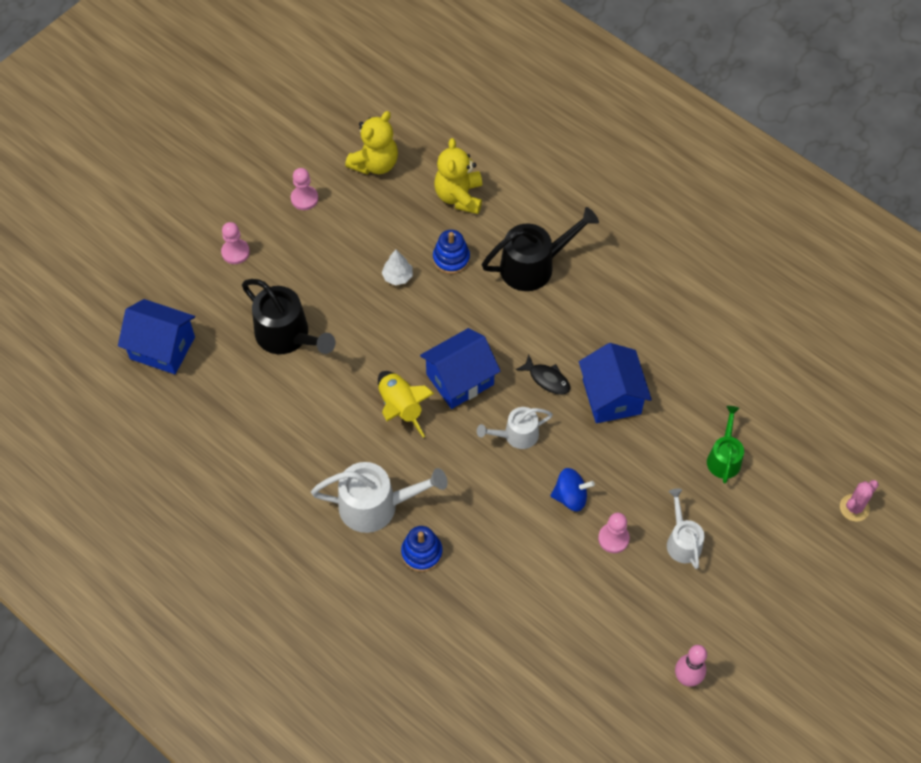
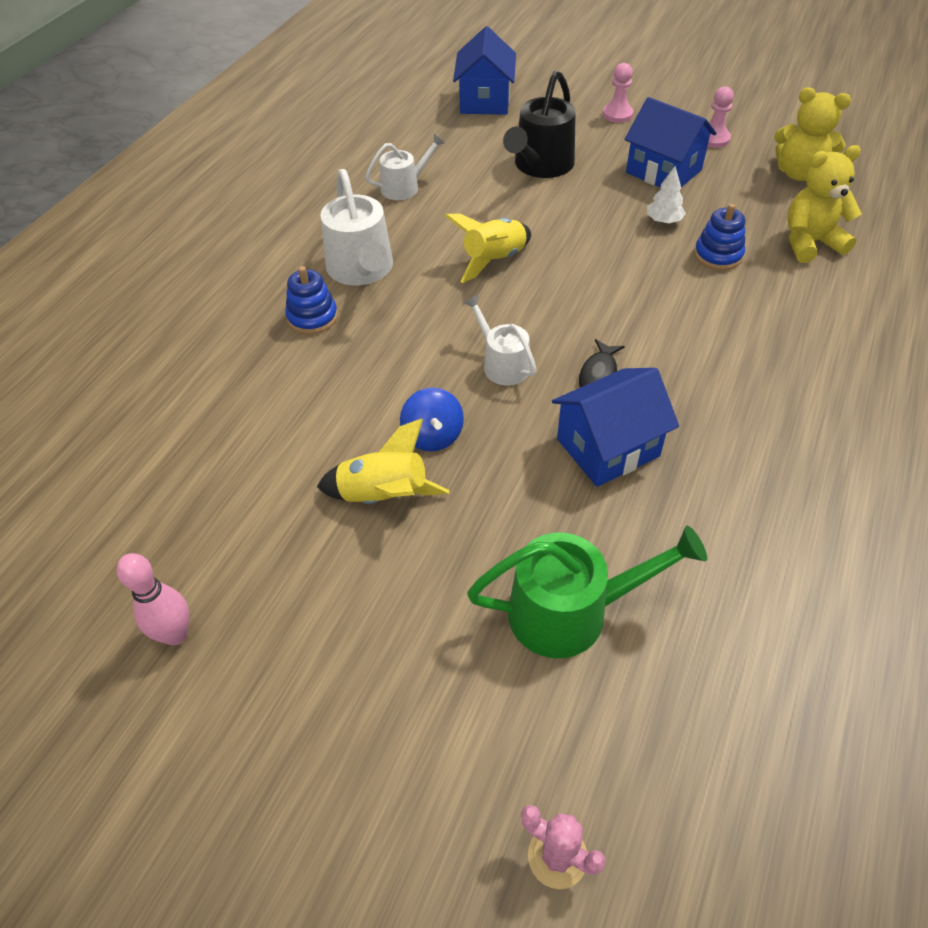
camera: 75 degrees right, 10 degrees down
blue house [420,328,501,409] -> blue house moved to [625,97,717,188]
black watering can [482,207,599,291] -> none
pink pawn [598,513,630,553] -> yellow rocket [317,419,449,504]
white watering can [667,488,704,569] -> white watering can moved to [365,133,445,200]
green watering can [707,406,744,483] -> green watering can [467,526,707,658], size x1.64

